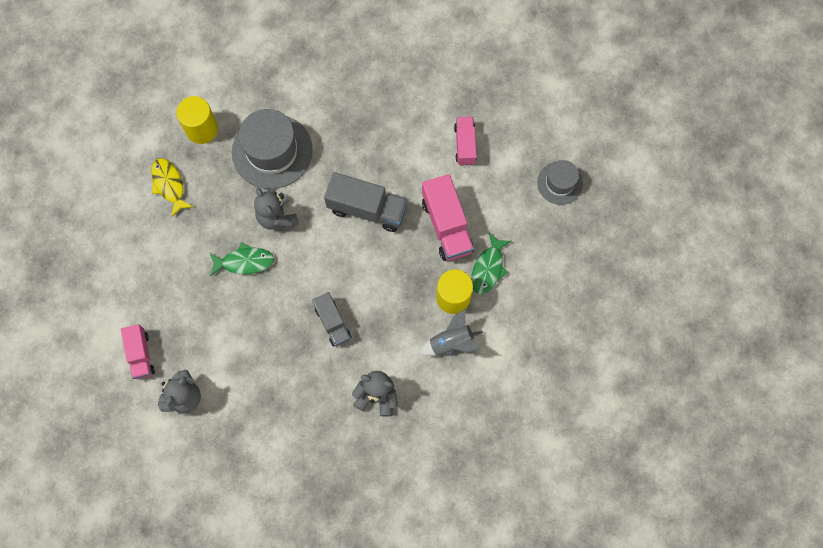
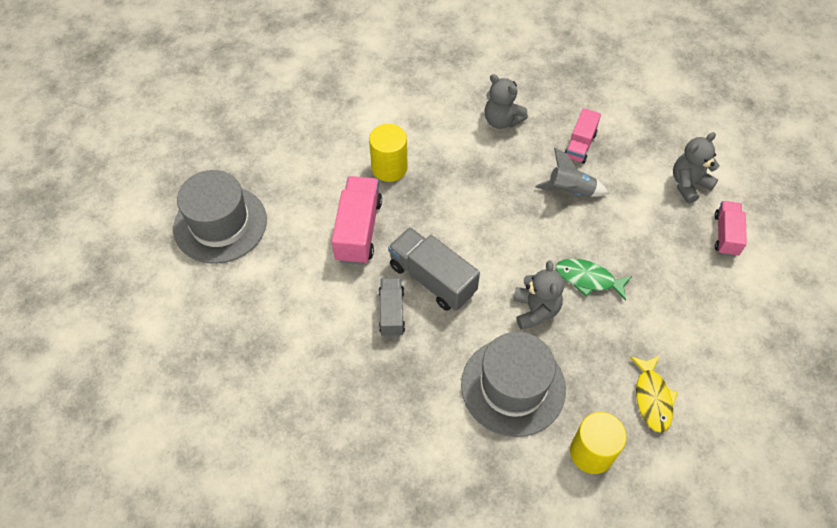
camera: 155 degrees left, 15 degrees down
grey truck [312,292,351,346] -> grey truck moved to [379,278,405,337]
grey rocket [418,309,483,356] -> grey rocket moved to [535,148,608,197]
pink truck [454,117,477,165] -> pink truck moved to [564,108,601,164]
green fish [471,233,511,295] -> none
grey hat [537,160,583,205] -> grey hat [173,170,267,264], size x1.78

